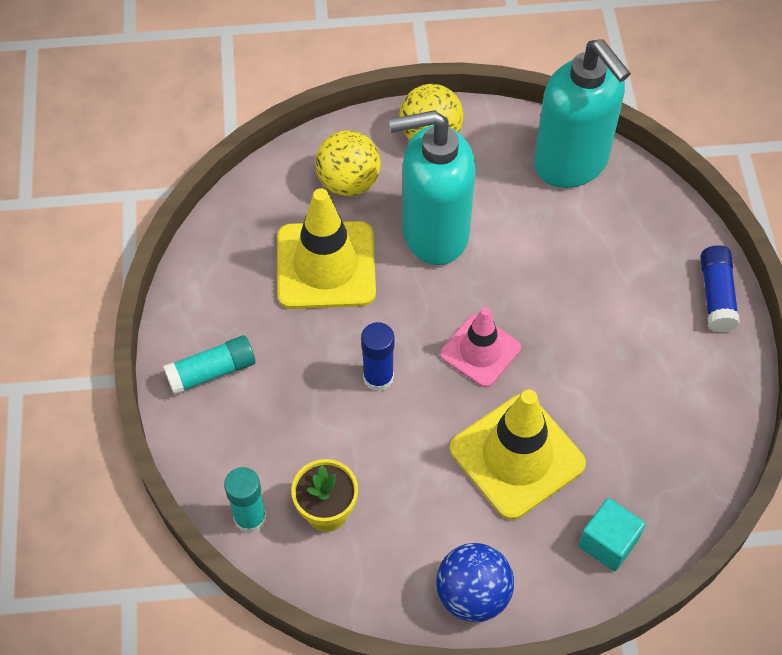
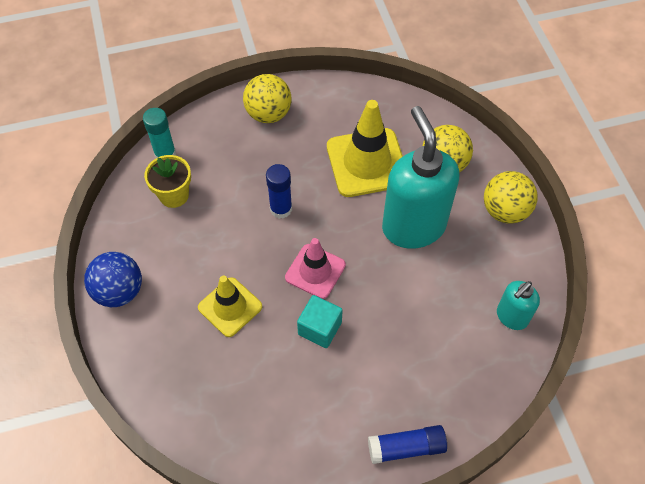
camera: 80 degrees right, 0 degrees up
turquoise glue stick [163,335,256,395] -> yellow ball [243,74,292,123]
yellow traffic cone [450,390,586,520] -> yellow traffic cone [198,276,262,337], size x0.62
turquoise soap dispenser [534,39,631,188] -> turquoise soap dispenser [497,281,540,330], size x0.50
turquoise cube [579,498,646,571] -> turquoise cube moved to [297,295,343,348]

